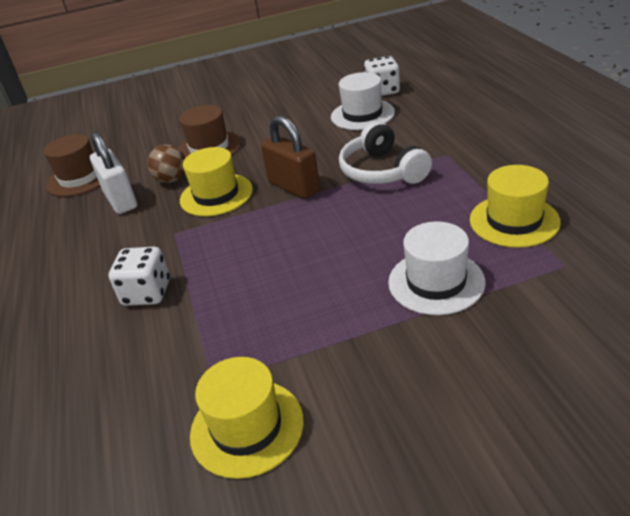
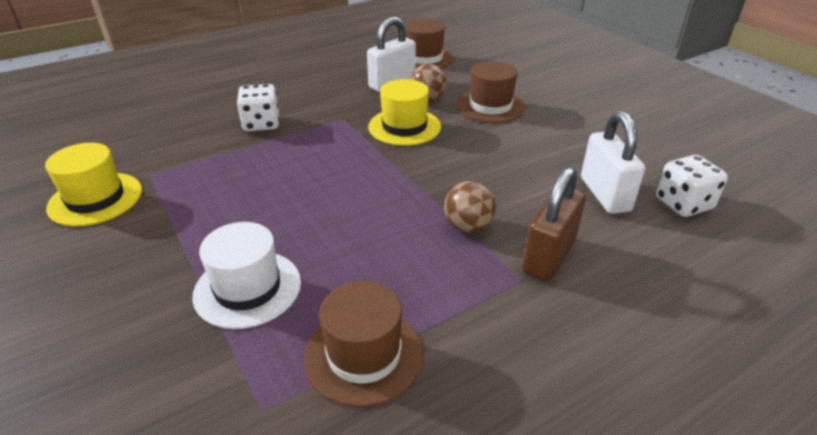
camera: 70 degrees right, 0 degrees up
brown padlock [261,116,320,199] -> brown padlock moved to [522,167,586,282]
white hat [331,72,395,130] -> white padlock [581,111,645,214]
white headphones [339,121,432,184] -> brown ball [444,181,496,232]
yellow hat [470,165,561,248] -> brown hat [304,281,424,407]

